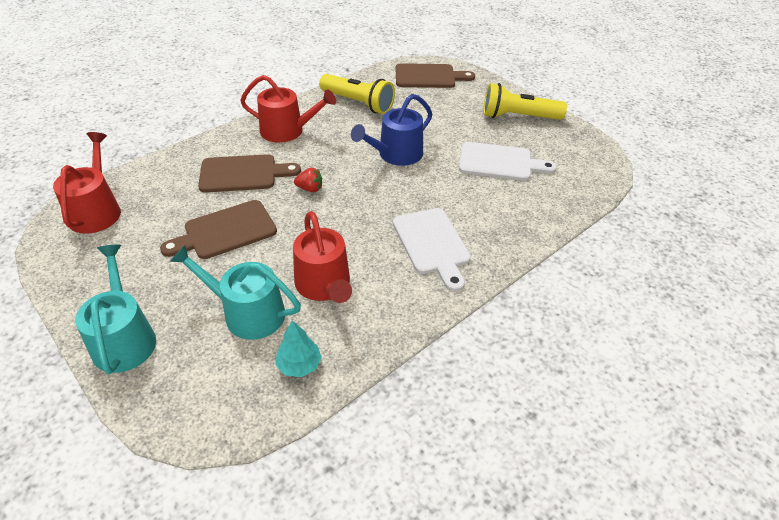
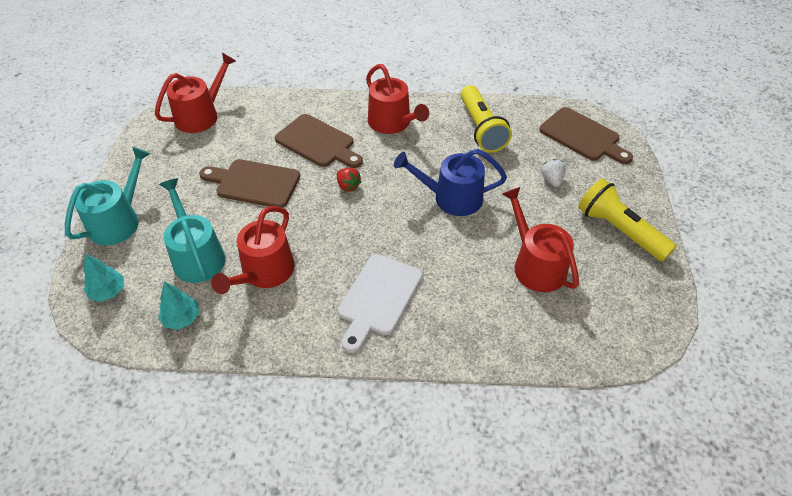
camera: 45 degrees right, 5 degrees up
white cutting board [459,142,557,181] -> red watering can [502,187,579,292]
none -> turquoise tree [83,254,124,302]
none -> white strawberry [541,159,566,187]

